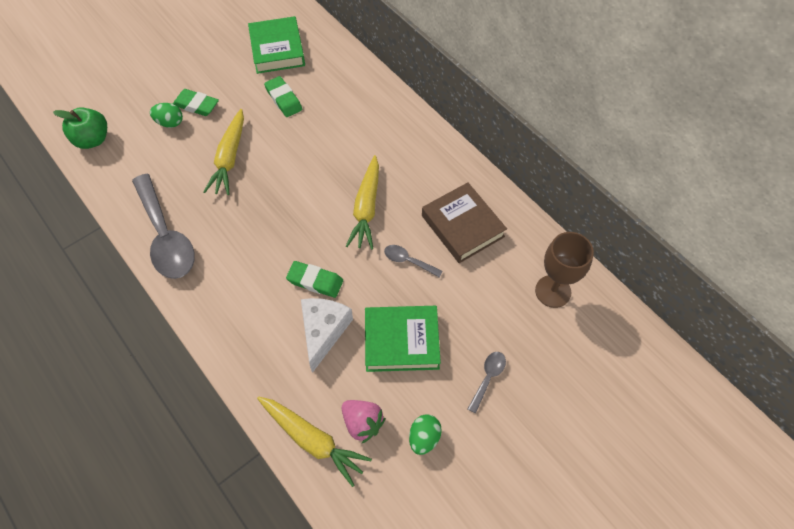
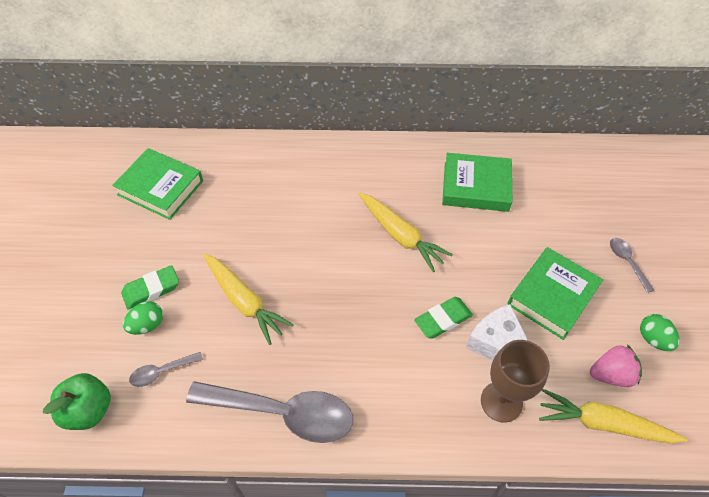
camera: 50 degrees left, 5 degrees down
yellow carrot [257,396,372,487] -> yellow carrot turned 150 degrees counterclockwise [539,389,688,443]
green eraser [264,76,302,117] -> none
grey spoon [384,245,443,277] -> grey spoon moved to [129,352,203,387]
brown book [422,182,507,263] -> green book [442,153,512,212]
brown goblet [535,232,594,308] -> brown goblet moved to [481,340,550,422]

